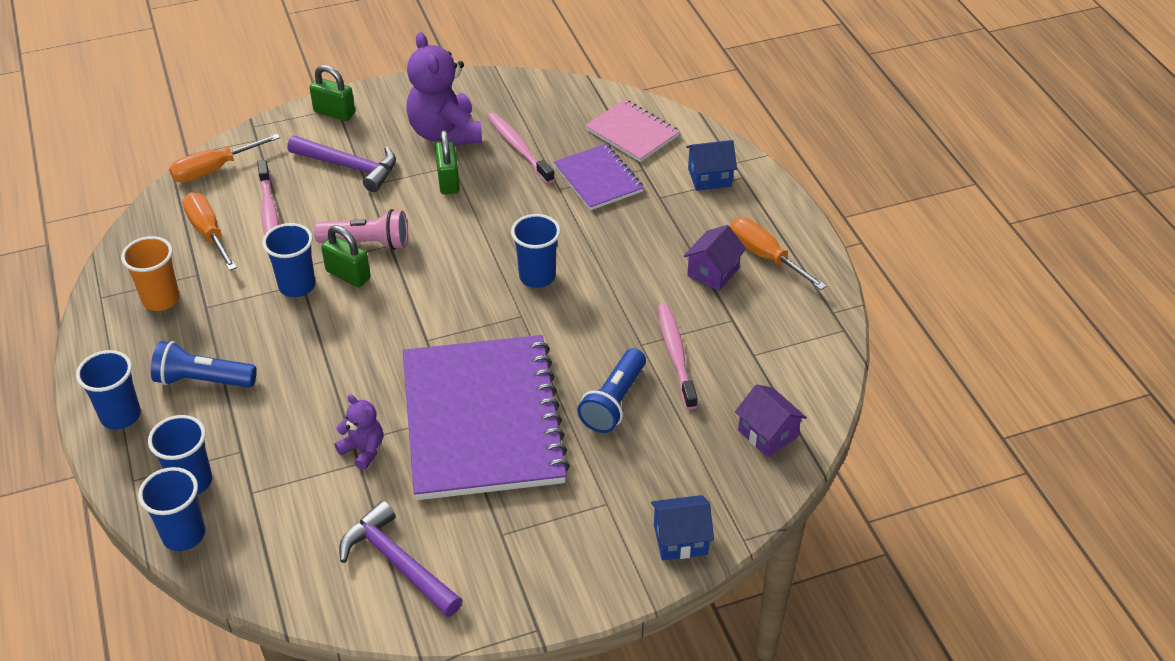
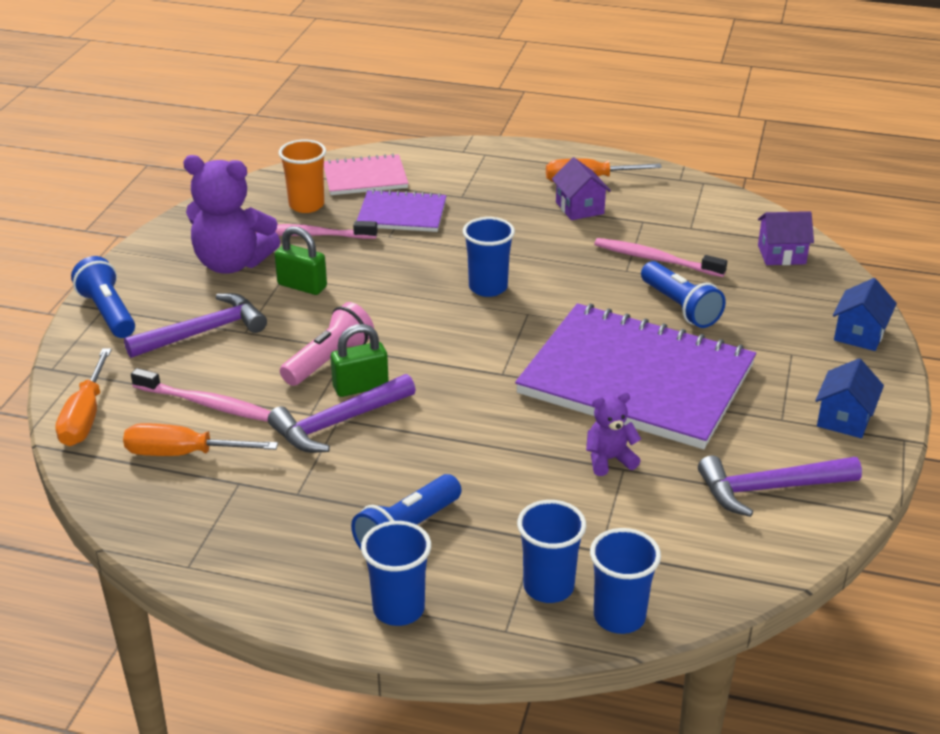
camera: 55 degrees left, 10 degrees down
orange cup [121,236,180,311] -> orange cup moved to [279,139,326,213]
blue cup [262,223,315,297] -> purple hammer [268,374,416,453]
green padlock [310,65,355,121] -> blue flashlight [71,256,135,338]
blue house [686,140,737,191] -> blue house moved to [815,358,884,438]

